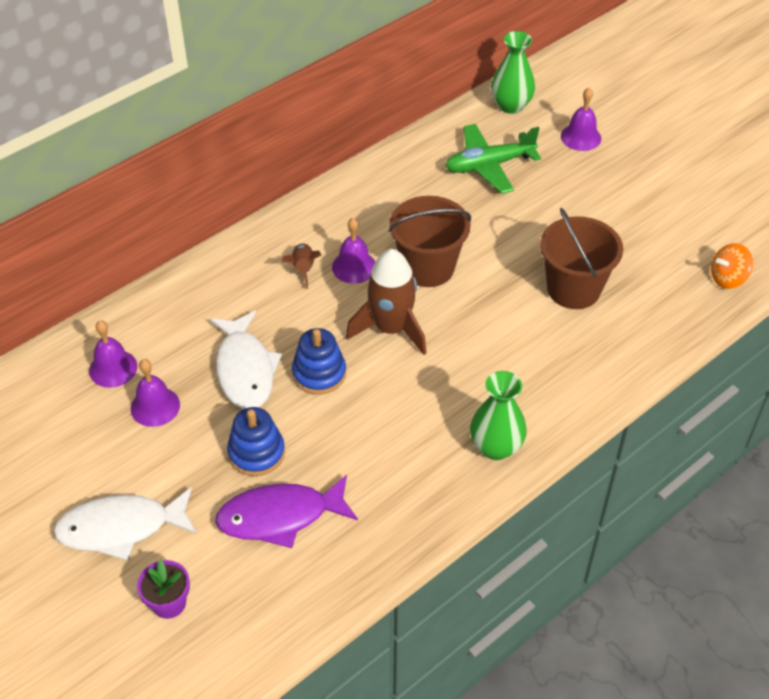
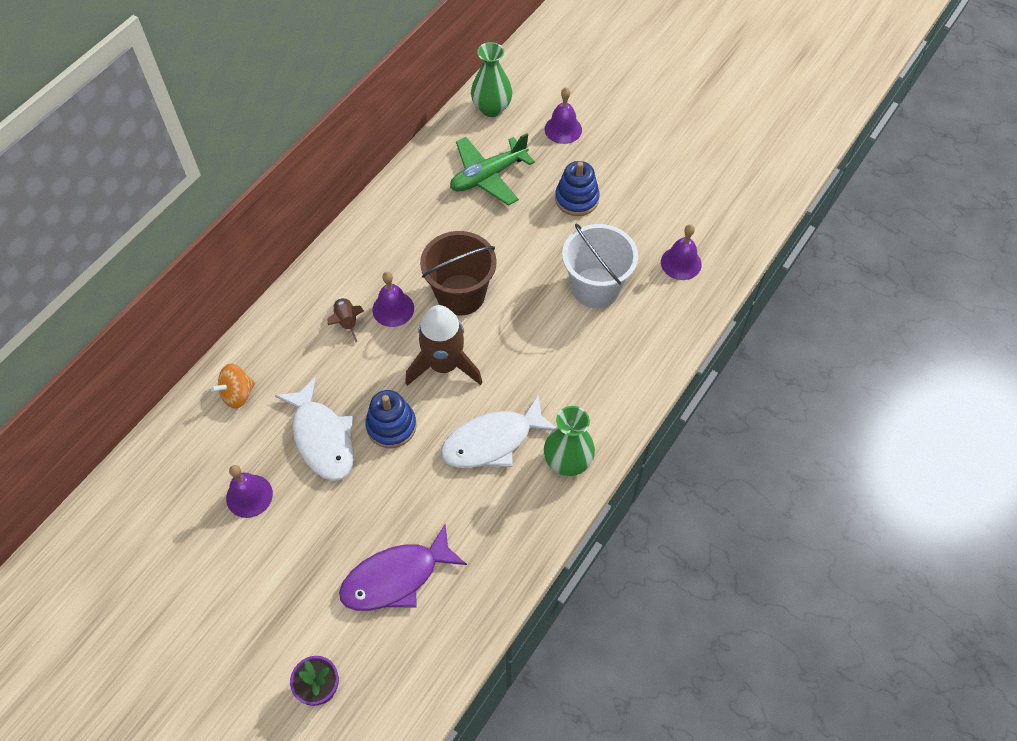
camera: 15 degrees left, 10 degrees up
white fish [53,487,197,560] -> white fish moved to [441,394,556,468]
purple bell [89,320,137,388] -> purple bell moved to [661,224,702,280]
blue stacking toy [227,407,285,476] -> blue stacking toy moved to [555,161,600,216]
brown bucket [540,208,623,309] -> white bucket [562,224,638,308]
orange spinning top [711,243,753,289] -> orange spinning top moved to [211,364,255,408]

